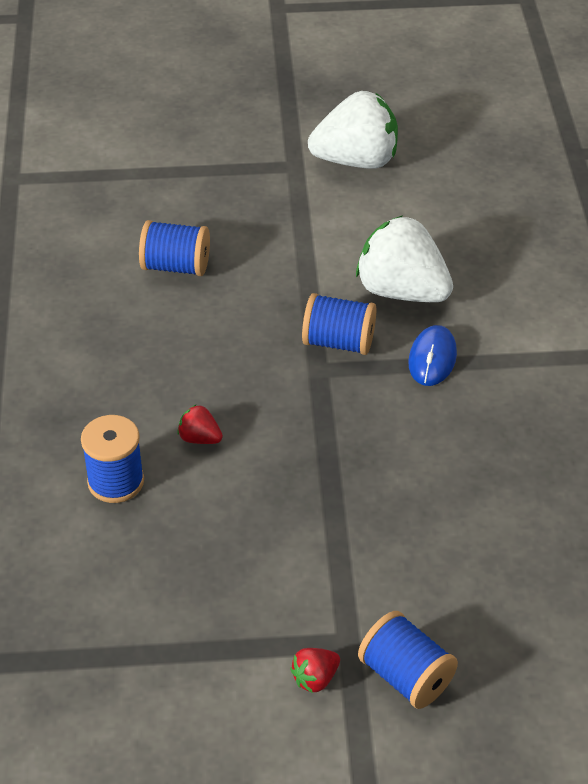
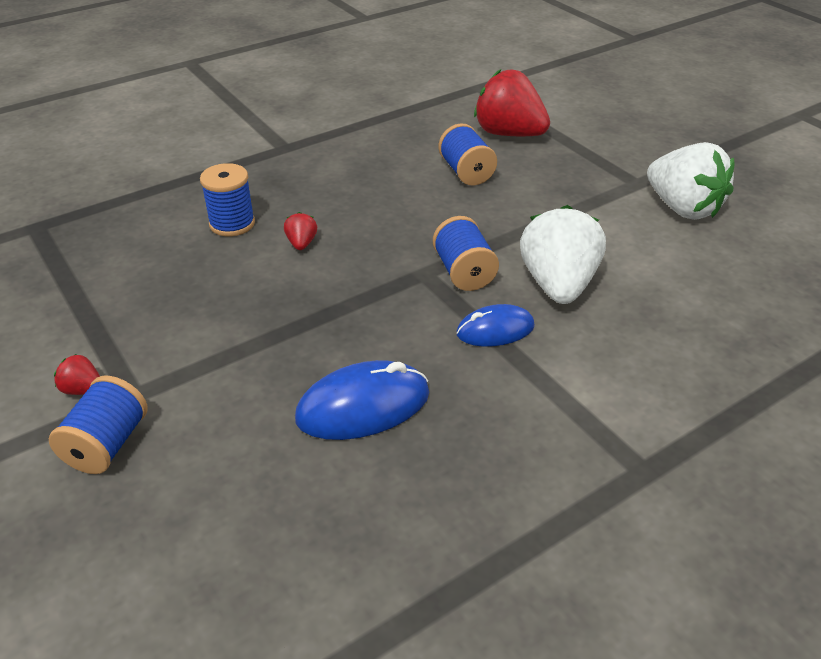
camera: 60 degrees right, 5 degrees down
none -> blue mouse [295,360,429,440]
none -> red strawberry [474,69,550,136]

